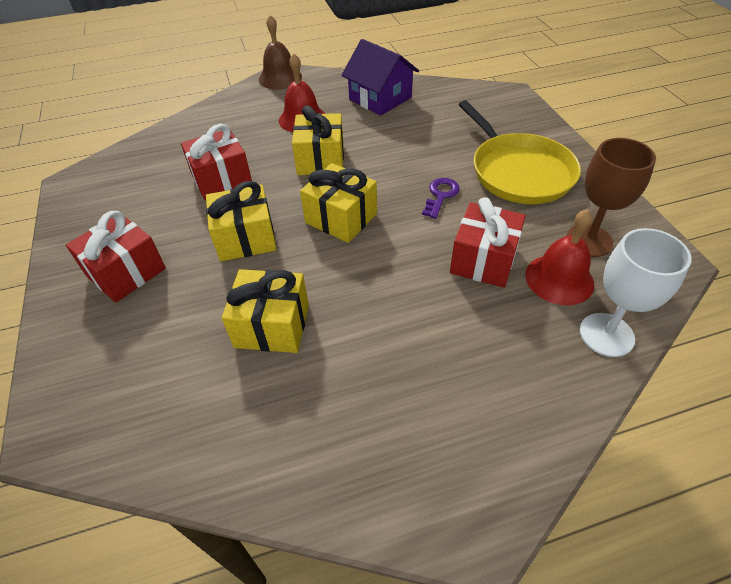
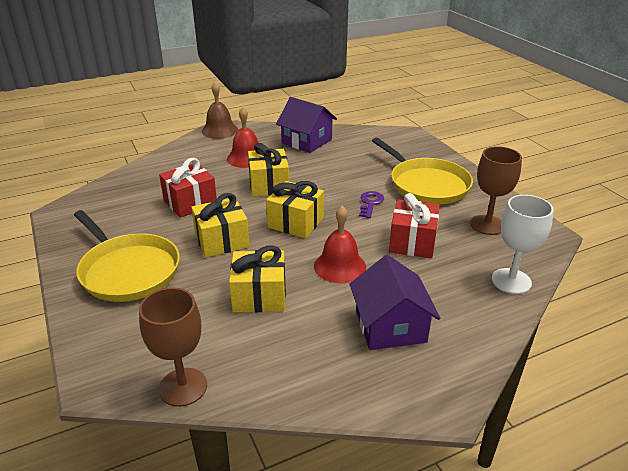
camera: 10 degrees left, 15 degrees down
red gift [66,211,166,303] -> yellow pan [74,210,180,302]
red bell [525,209,594,305] -> red bell moved to [314,206,366,283]
none -> brown goblet [139,287,207,407]
none -> purple house [349,255,440,350]

